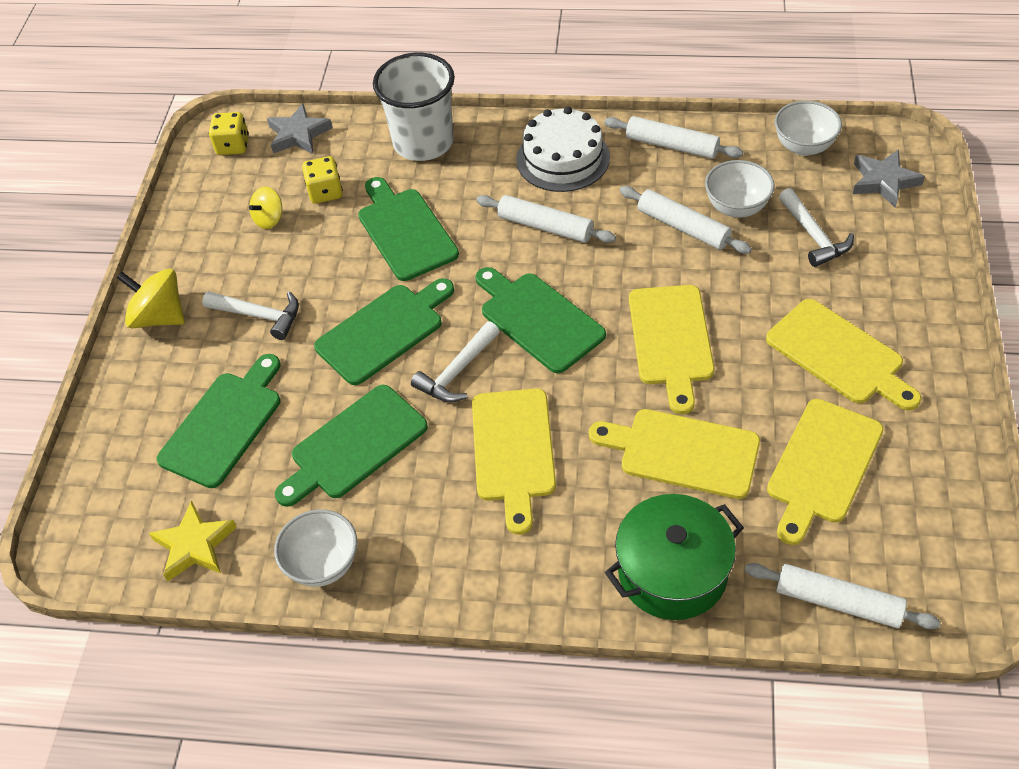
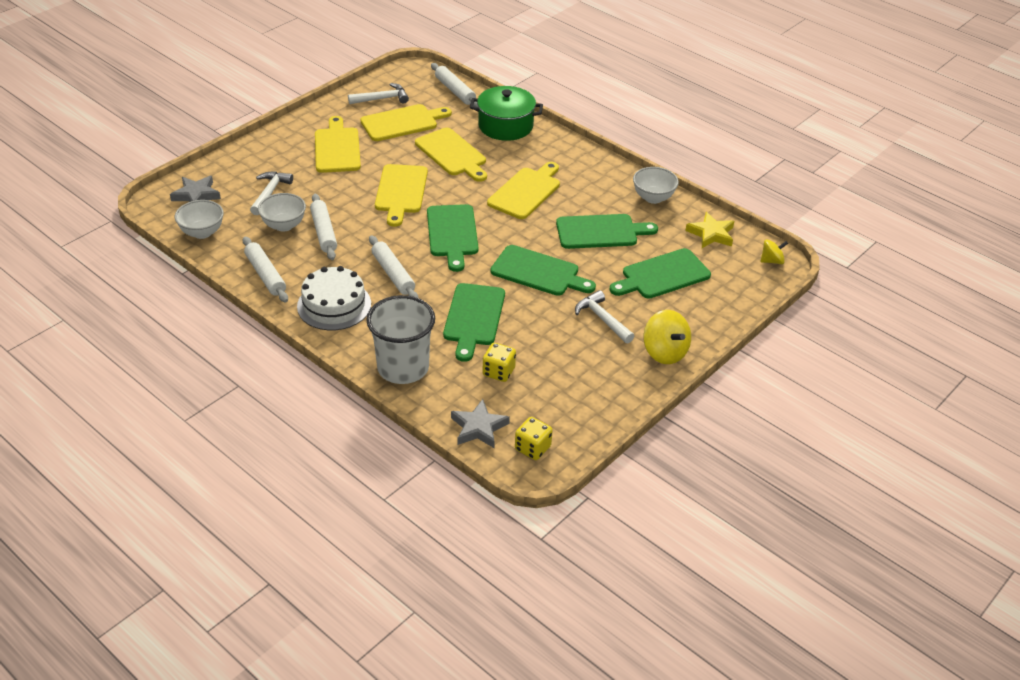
camera: 150 degrees left, 10 degrees down
yellow spinning top [249,187,282,229] -> yellow spinning top moved to [760,239,788,264]
green cutting board [314,278,454,385] -> green cutting board turned 150 degrees counterclockwise [491,245,596,296]
white hammer [411,321,500,402] -> white hammer moved to [348,83,409,104]
yellow cutting board [629,285,714,414] -> yellow cutting board turned 150 degrees clockwise [375,164,428,227]

